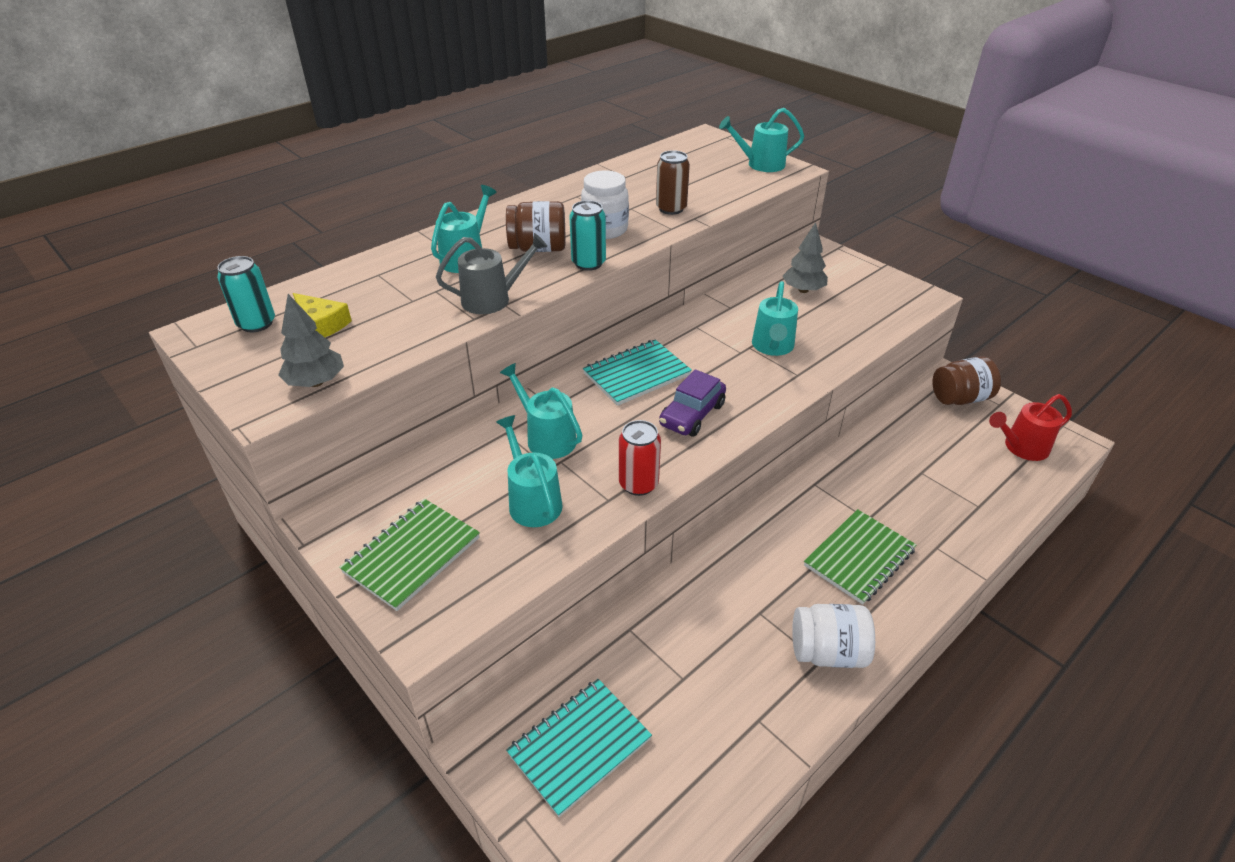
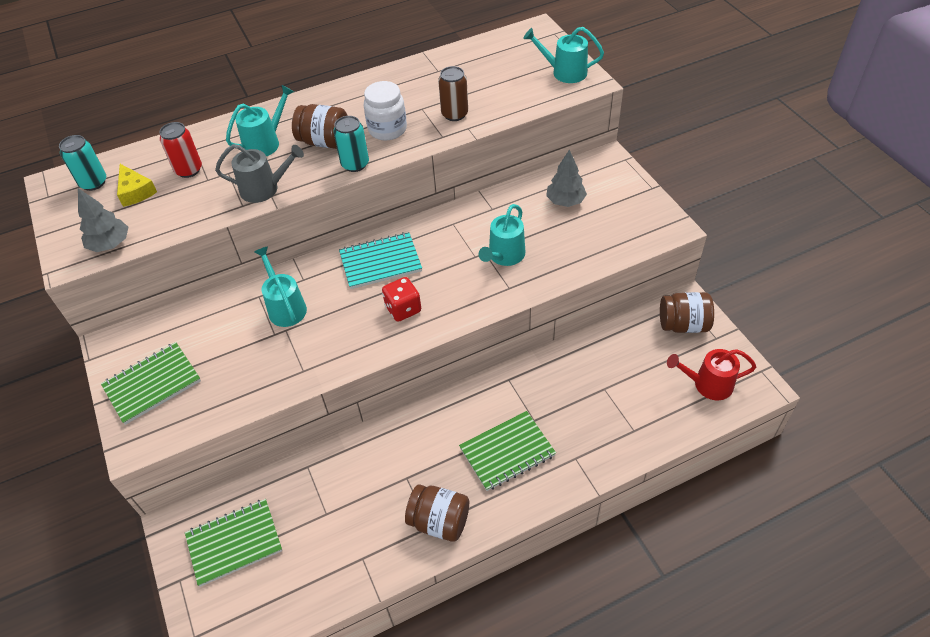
camera: 20 degrees right, 10 degrees up
turquoise watering can [496,415,563,527] -> none
turquoise notebook [506,679,652,817] -> green notebook [185,499,282,587]
red can [619,420,661,496] -> red can moved to [159,122,202,178]
purple car [659,370,726,436] -> red dice [382,277,421,322]
white jar [792,604,875,668] -> brown jar [405,484,469,542]

